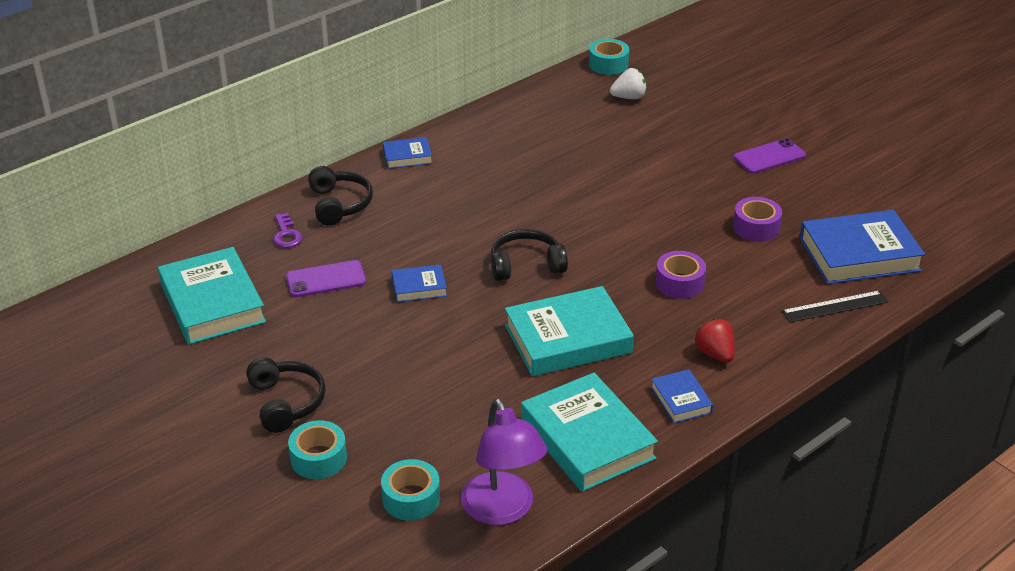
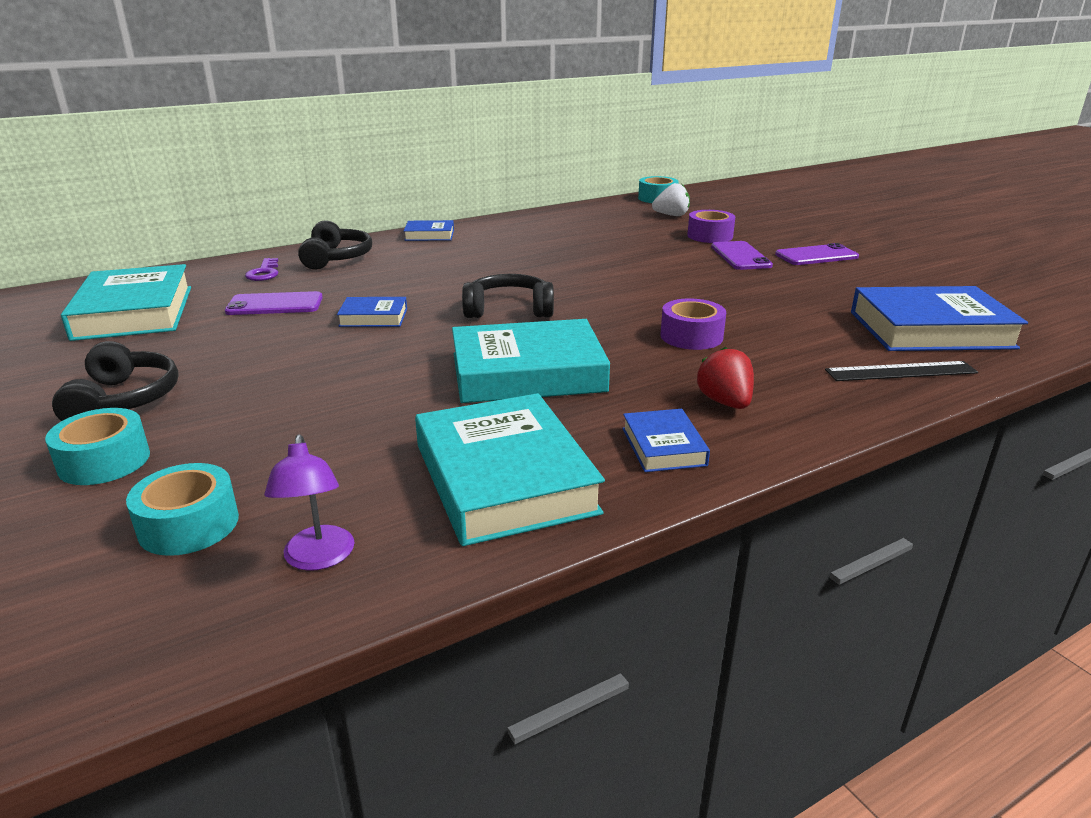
camera: 10 degrees right, 10 degrees down
purple lamp [461,398,547,525] -> purple lamp [264,434,355,571], size x0.56
purple tape [733,197,782,242] -> purple tape moved to [687,210,735,243]
none -> purple phone [711,241,773,270]

